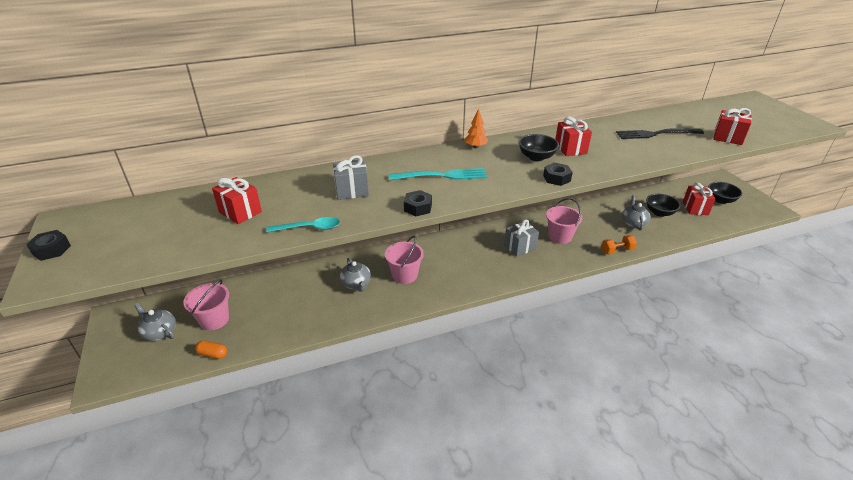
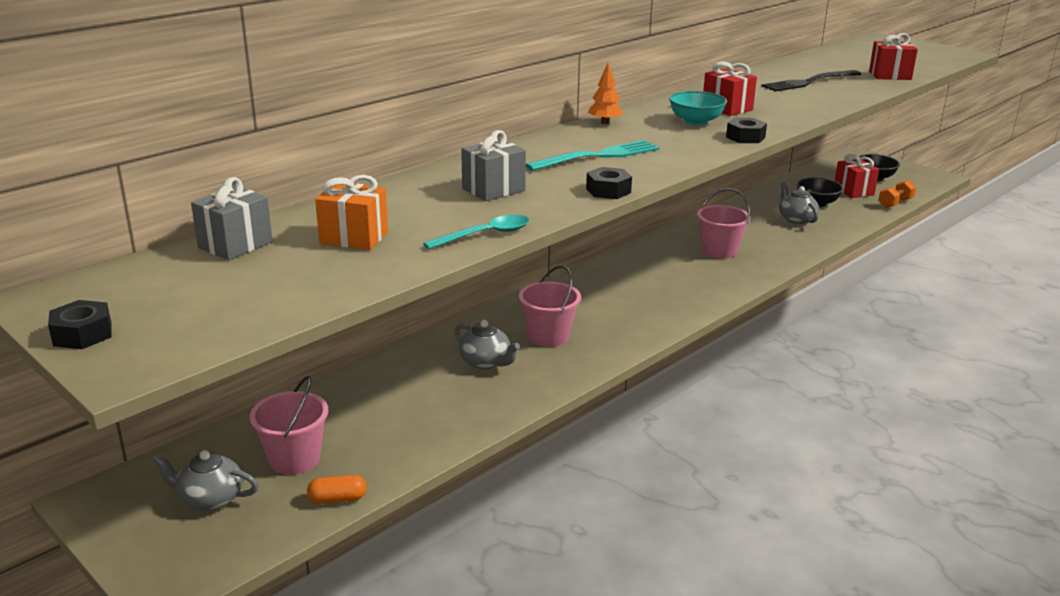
camera: 25 degrees left, 10 degrees down
red gift [212,177,262,224] -> orange gift [315,175,388,250]
grey gift [504,219,539,257] -> grey gift moved to [191,177,273,260]
black bowl [519,134,559,161] -> turquoise bowl [669,91,727,126]
orange dumbbell [601,235,637,255] -> orange dumbbell moved to [878,180,916,208]

